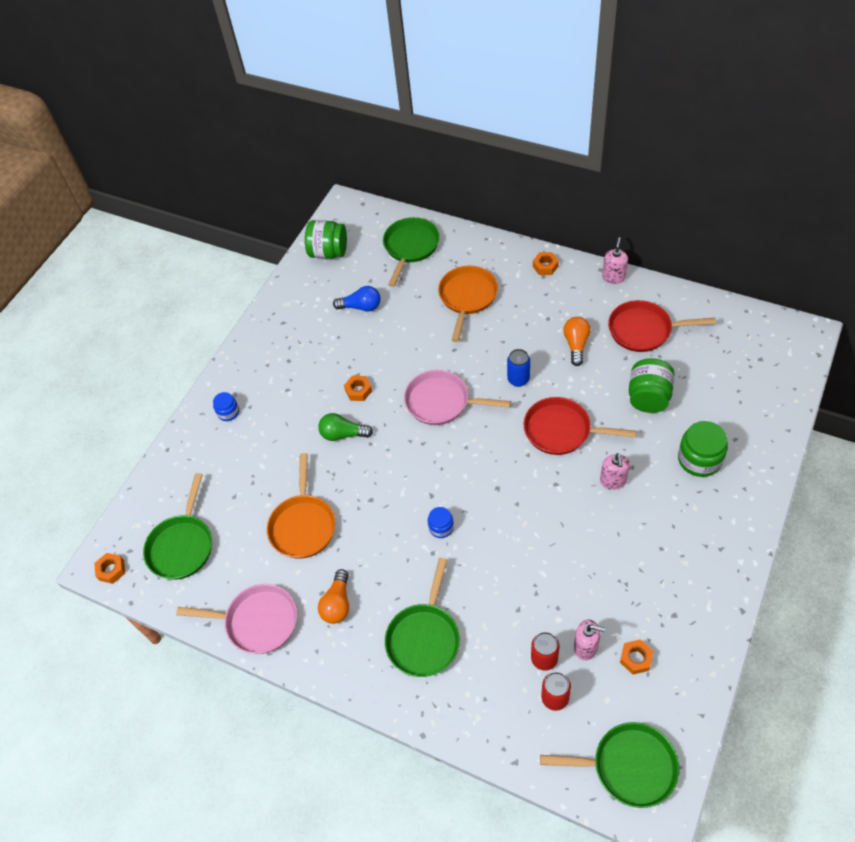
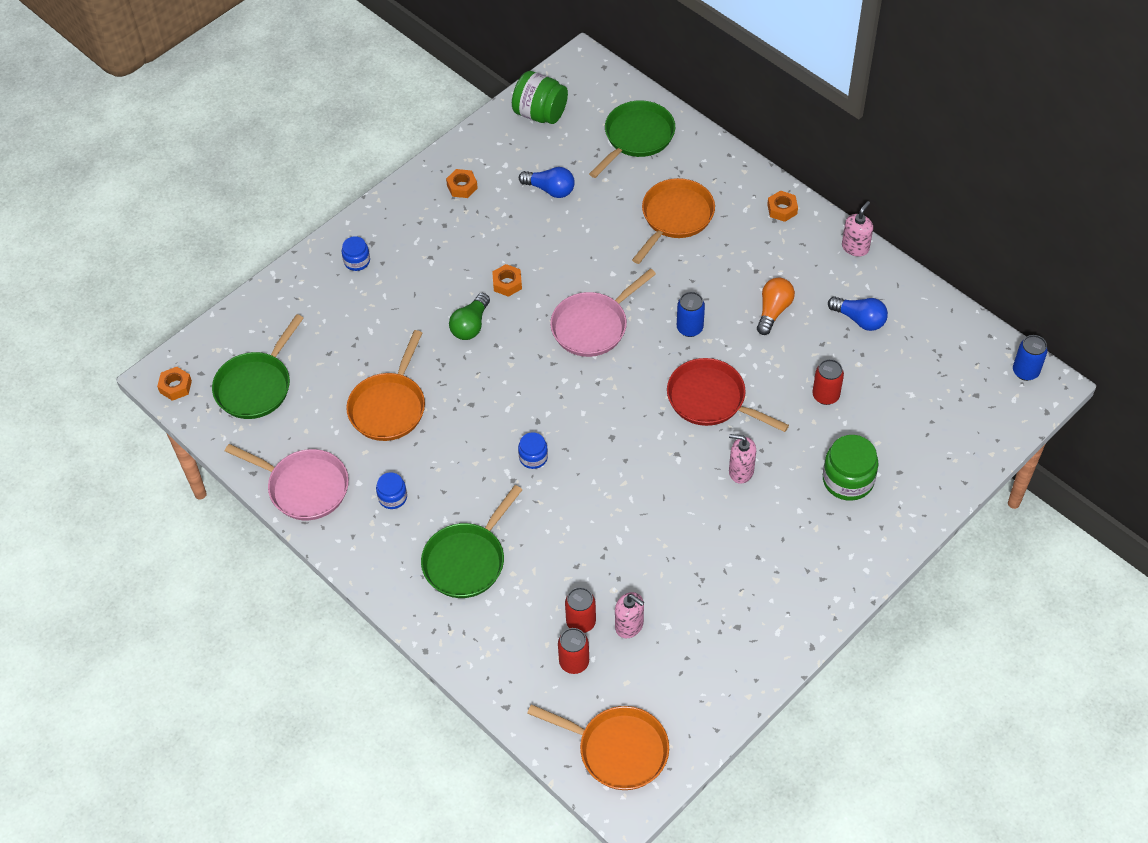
camera: 15 degrees right, 0 degrees up
green light bulb [318,413,373,441] -> green light bulb turned 90 degrees counterclockwise [449,293,490,340]
orange light bulb [318,569,349,624] -> blue jar [376,472,407,509]
pink pan [404,370,511,425] -> pink pan turned 75 degrees counterclockwise [550,269,656,357]
green pan [540,722,679,808] -> orange pan [527,704,669,790]
pink soap dispenser [600,453,630,490] -> pink soap dispenser turned 90 degrees clockwise [729,434,756,484]
red pan [608,300,716,352] -> blue light bulb [828,296,888,331]
orange nut [620,639,654,675] -> orange nut moved to [446,169,478,198]
green jar [629,358,675,413] -> red can [813,359,844,405]
none -> blue can [1013,335,1048,381]

